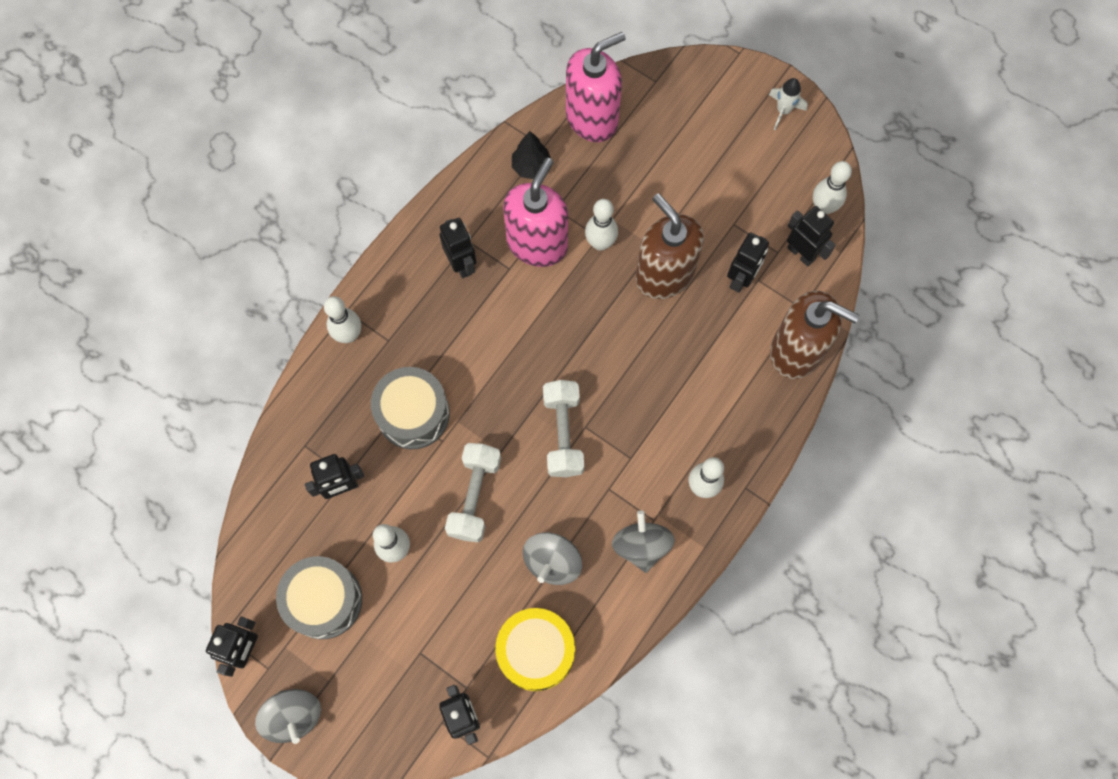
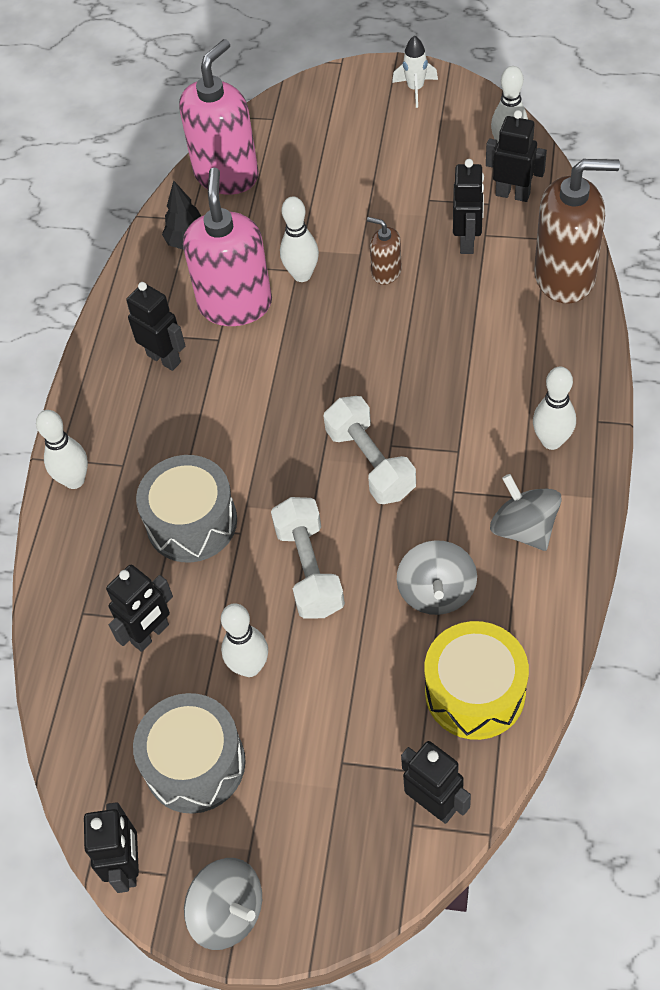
camera: 20 degrees left, 15 degrees down
brown soap dispenser [636,193,704,299] -> brown soap dispenser [367,217,402,285], size x0.48

